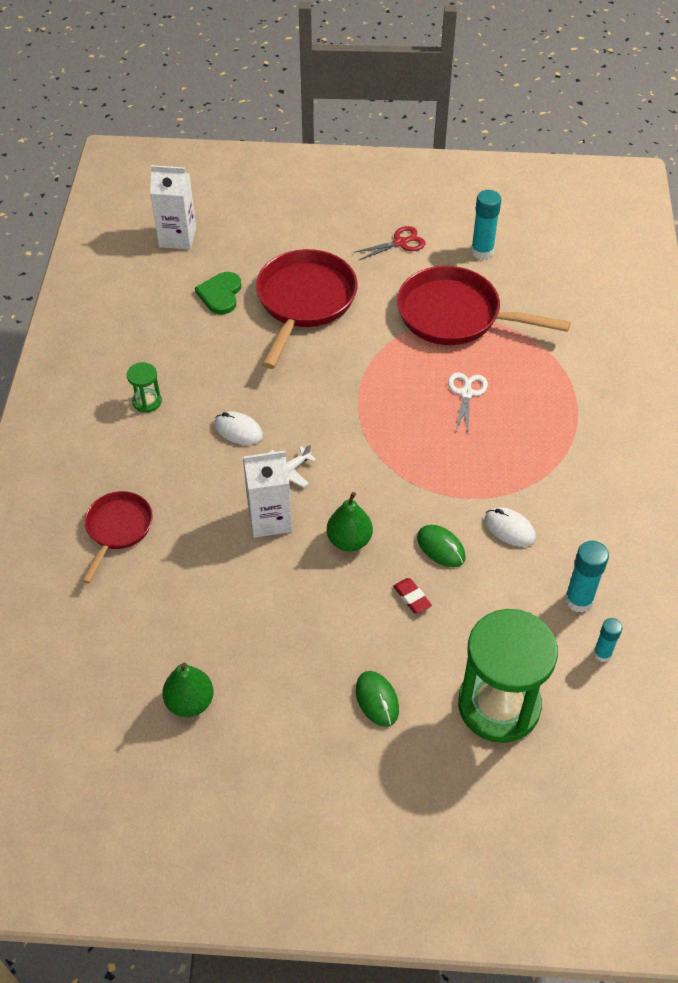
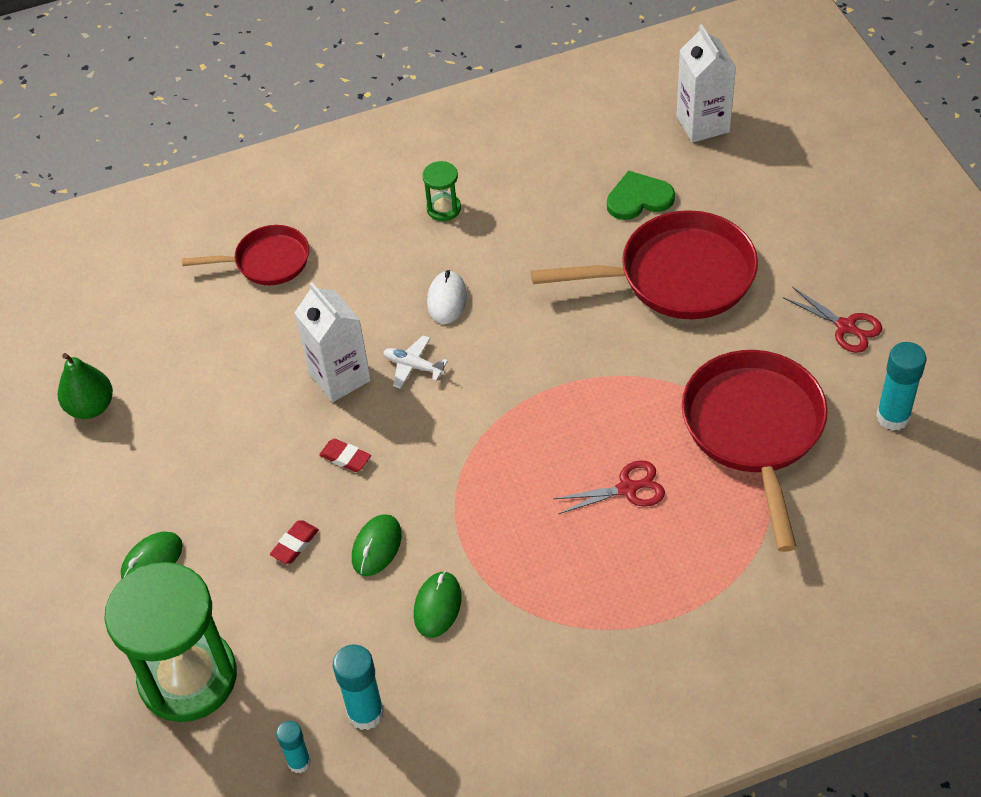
camera: 70 degrees right, 0 degrees up
green pear [327,492,373,551] -> red eraser [319,439,371,472]
white scissors [448,372,488,433] -> red scissors [553,460,665,514]
white mouse [485,507,536,547] -> green mouse [414,571,461,638]

